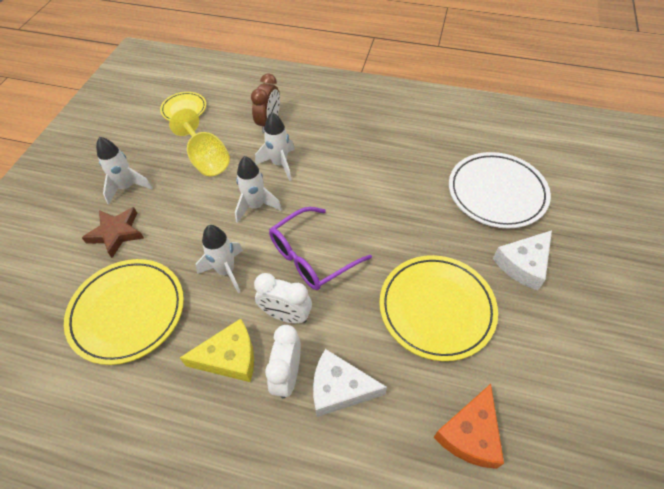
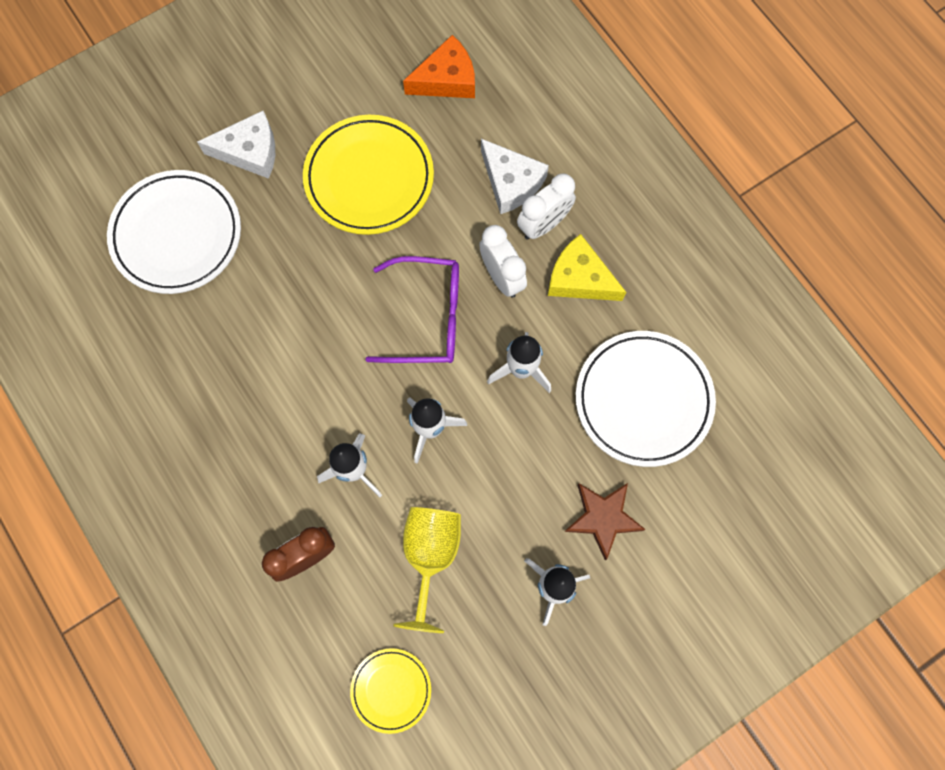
camera: 140 degrees left, 20 degrees up
yellow plate [64,259,184,365] -> white plate [576,331,716,467]

